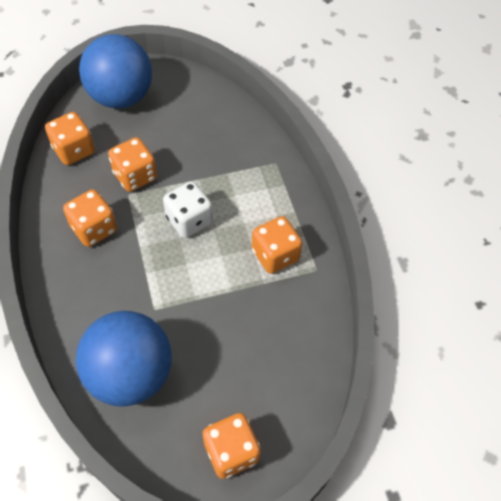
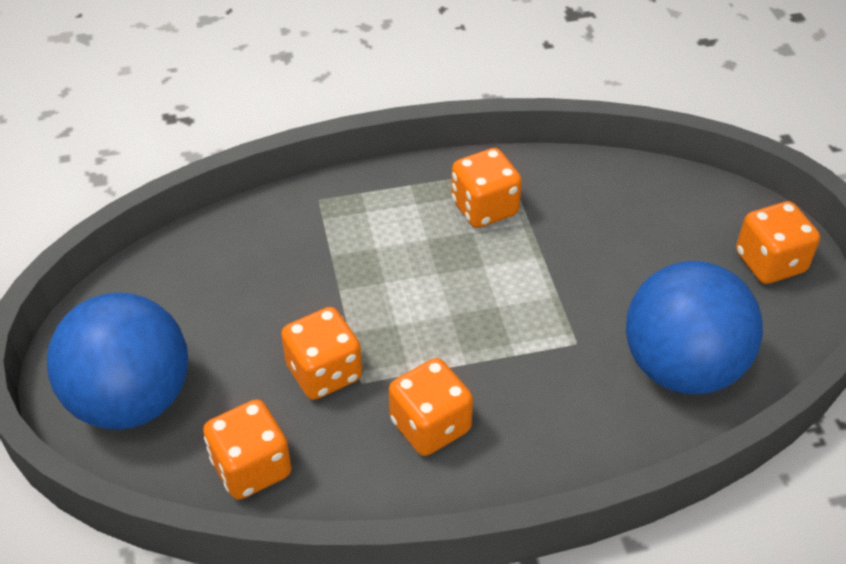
camera: 85 degrees left, 10 degrees down
white dice [163,181,213,238] -> none

